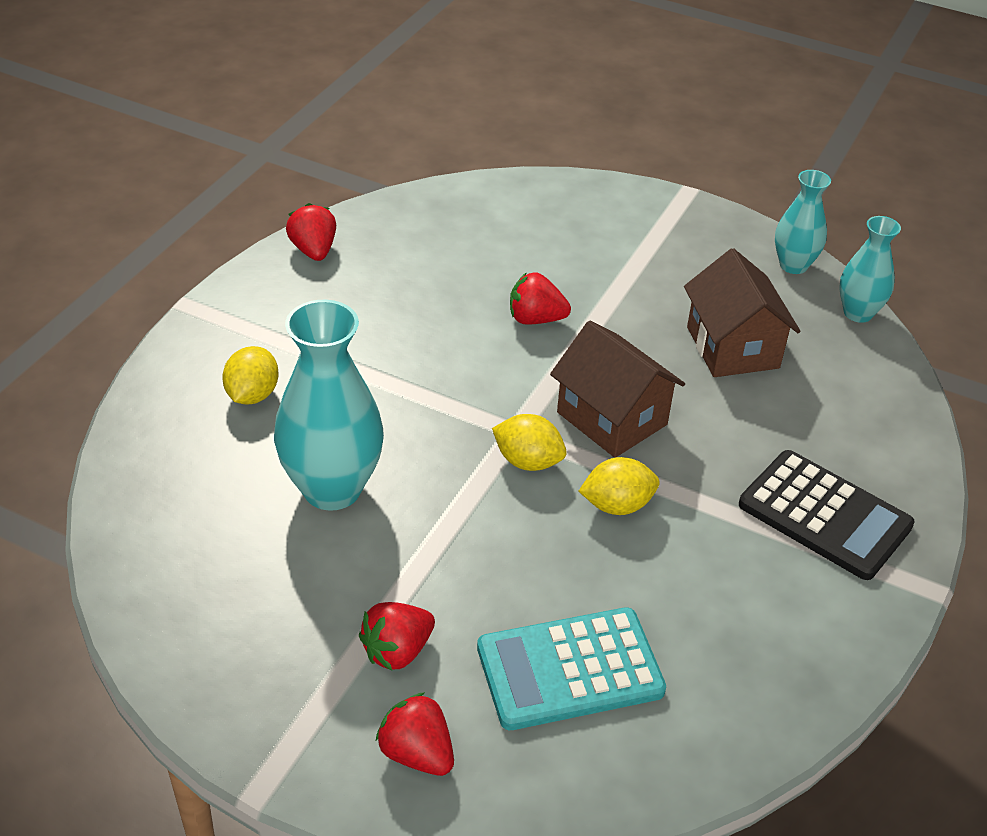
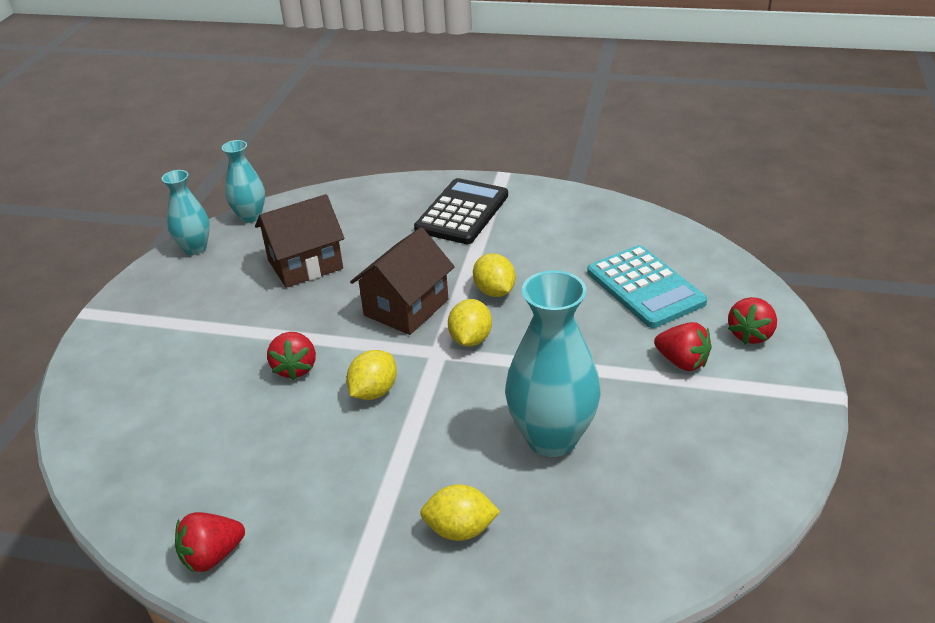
camera: 100 degrees left, 5 degrees down
none -> yellow lemon [346,350,397,400]

